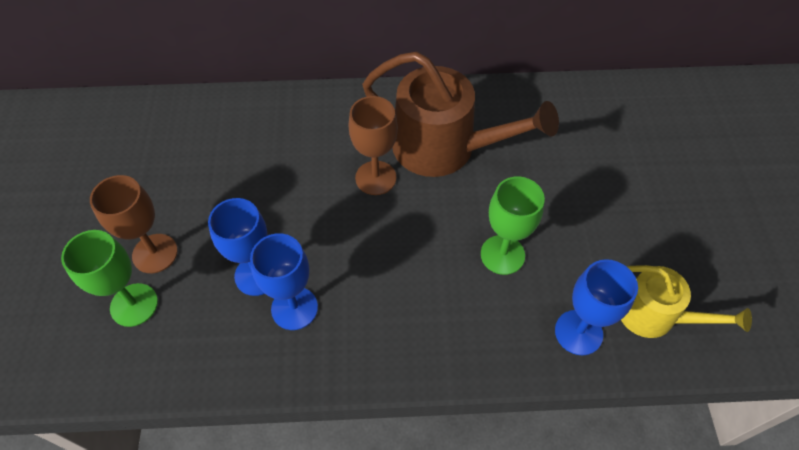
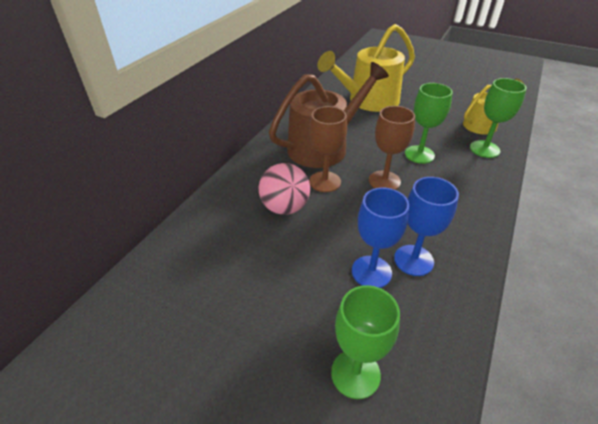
camera: 60 degrees left, 15 degrees down
brown goblet [90,175,178,273] -> brown goblet moved to [369,106,415,190]
blue goblet [555,259,638,355] -> green goblet [470,78,527,158]
none -> pink ball [259,163,310,215]
none -> yellow watering can [317,24,415,112]

